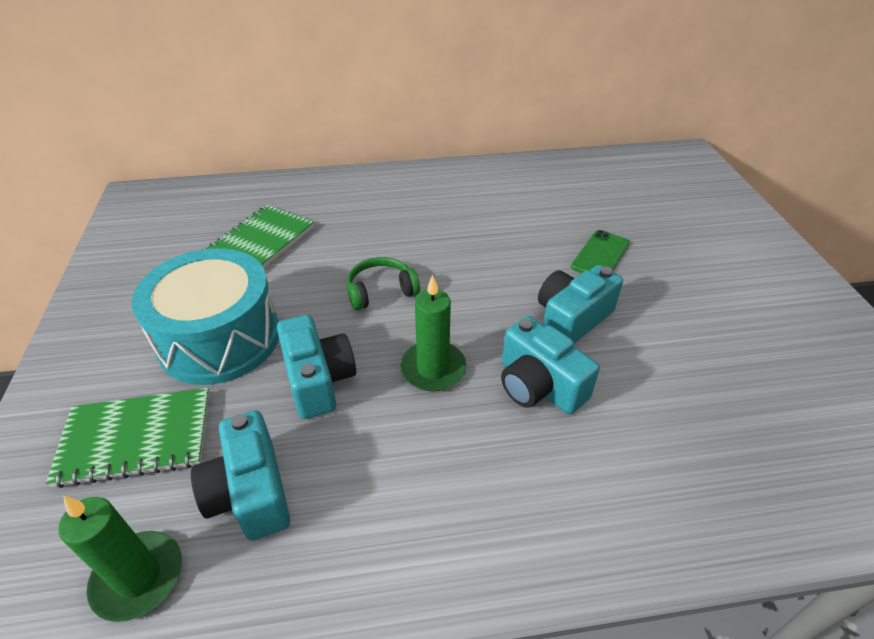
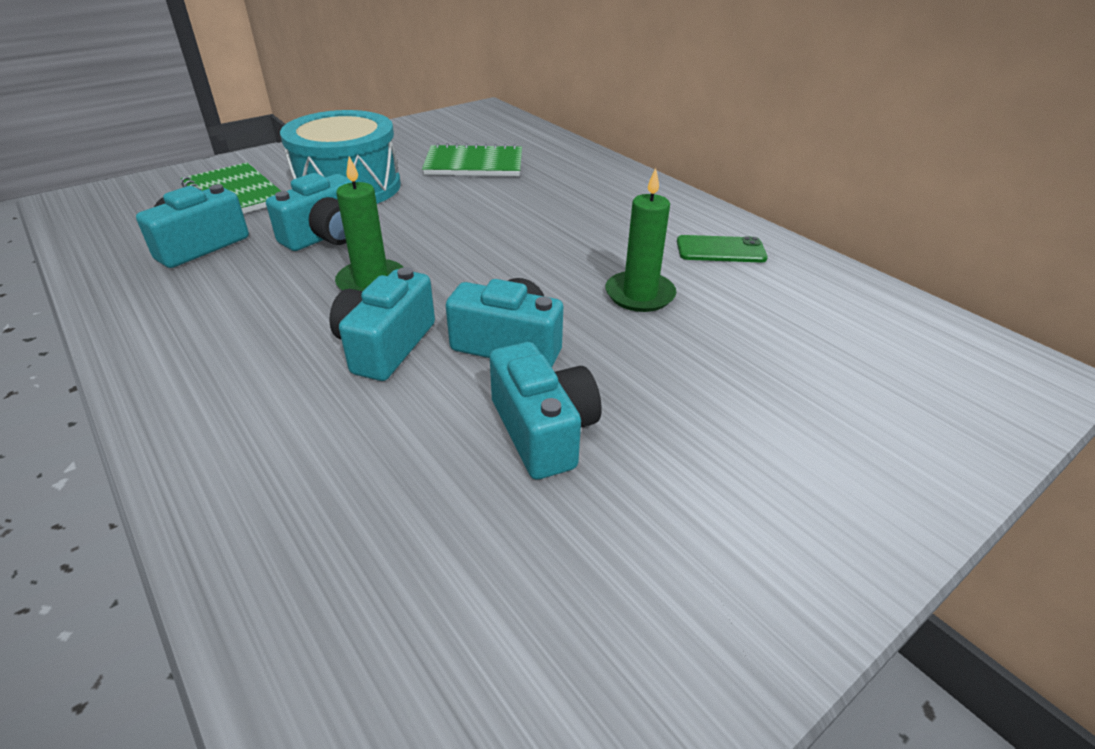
camera: 60 degrees right, 5 degrees down
green candle [58,496,182,622] -> green candle moved to [606,168,677,312]
green headphones [347,257,420,310] -> none
green phone [571,230,630,273] -> green phone moved to [677,235,768,263]
none -> turquoise camera [490,342,602,480]

